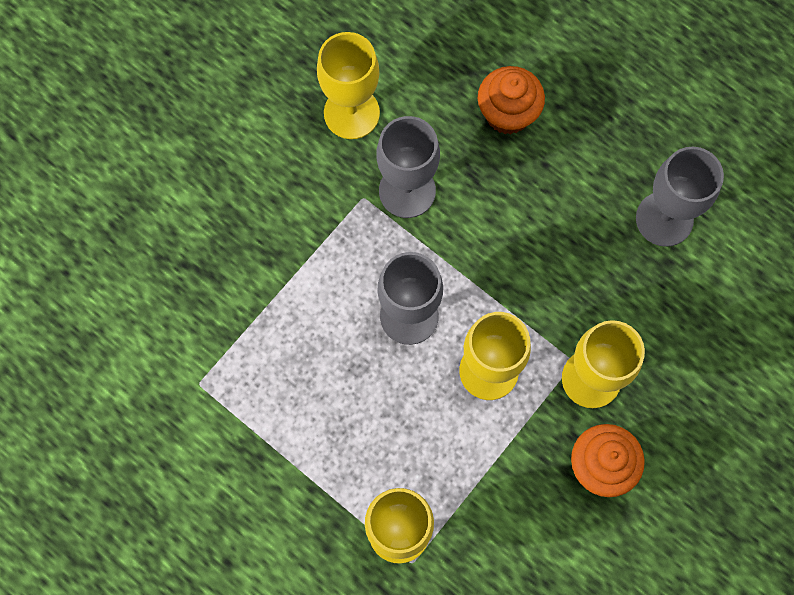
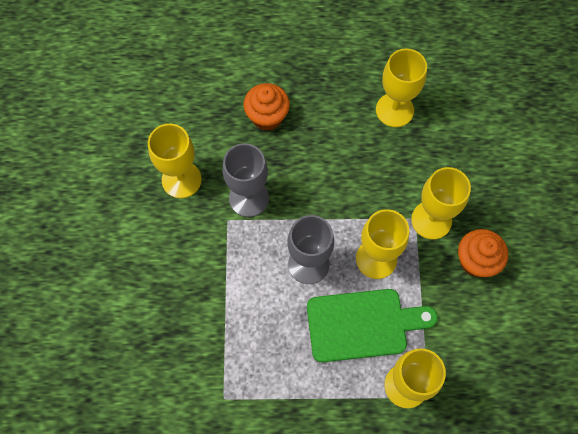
camera: 40 degrees left, 5 degrees down
grey goblet [636,147,724,247] -> yellow goblet [376,49,427,127]
none -> green cutting board [307,289,438,362]

